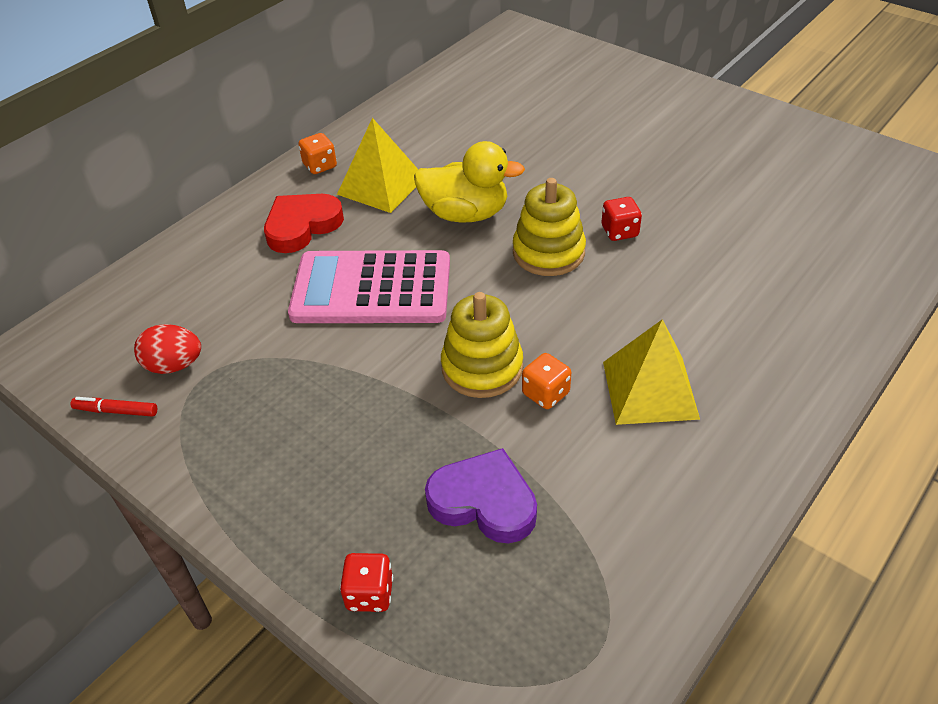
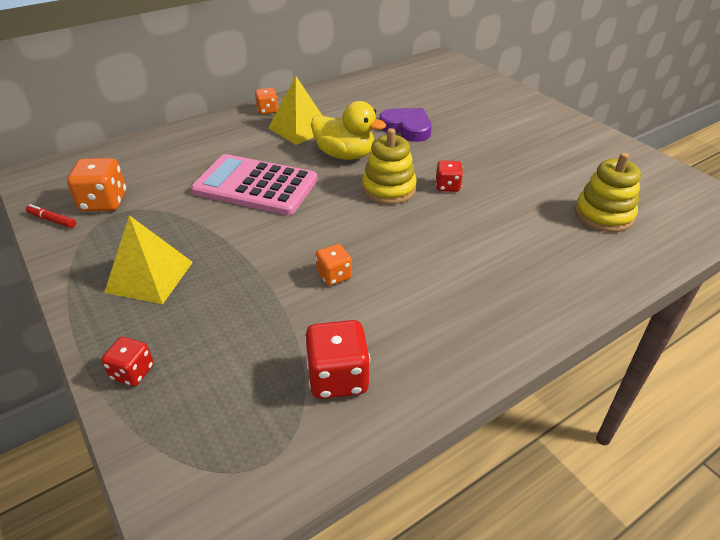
camera: 15 degrees right, 5 degrees down
red egg [134,324,201,374] -> orange dice [67,158,126,212]
red heart [264,194,344,253] -> none
purple heart [425,448,537,544] -> purple heart moved to [379,108,432,142]
yellow stacking toy [441,292,523,398] -> yellow stacking toy moved to [575,153,641,232]
yellow pyramid [603,319,700,425] -> yellow pyramid moved to [104,215,193,304]
none -> red dice [305,320,370,399]

